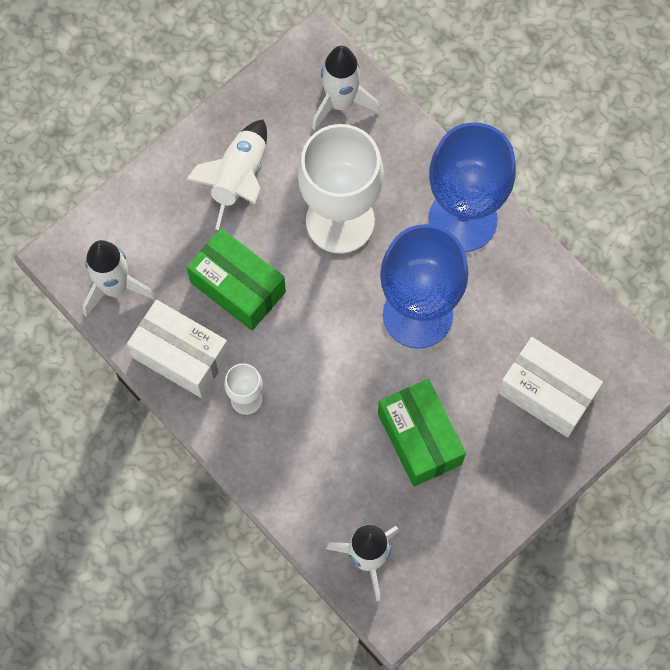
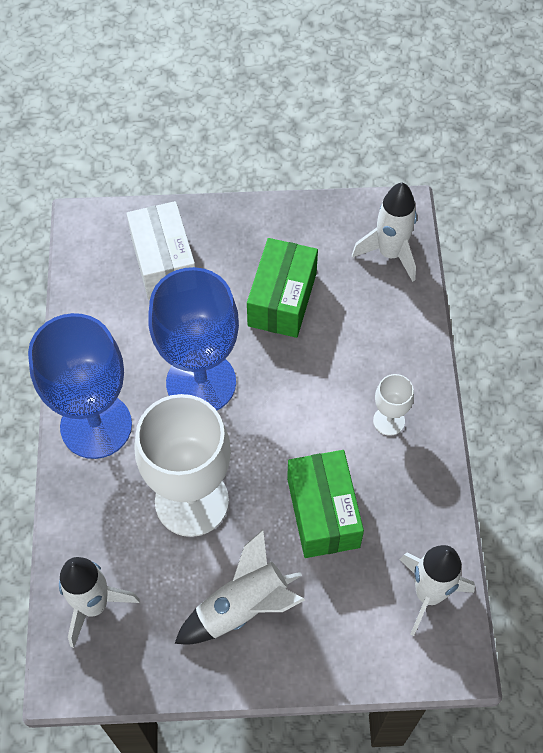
camera: 140 degrees left, 10 degrees down
white box [127,300,230,398] -> none

